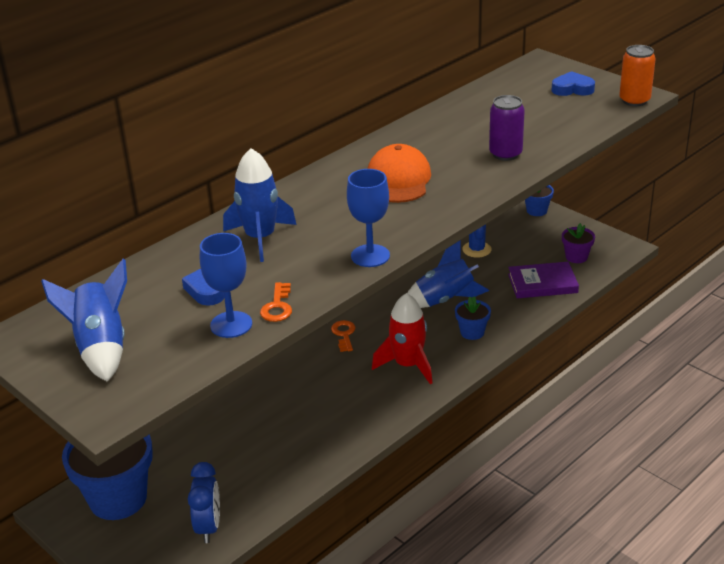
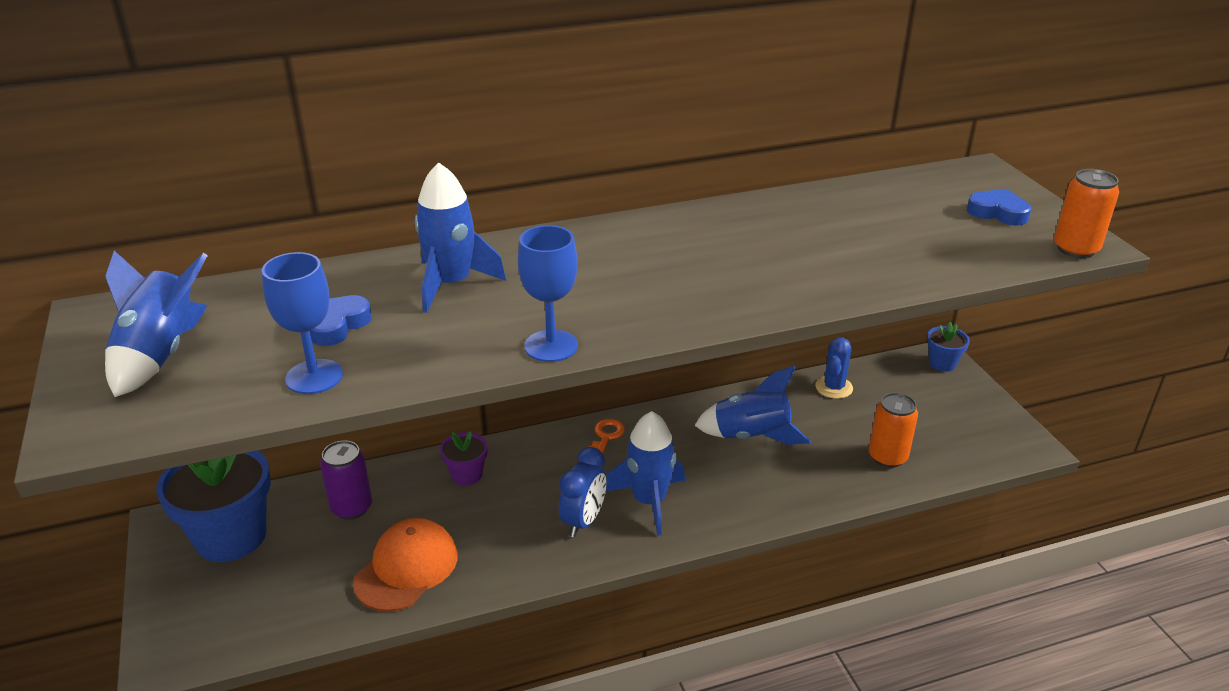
camera: 25 degrees right, 0 degrees up
blue clock [188,462,220,543] -> blue clock moved to [559,447,607,537]
orange key [260,282,292,322] -> none
orange cap [367,144,431,203] -> orange cap moved to [353,518,458,612]
red rocket [372,293,433,384] -> blue rocket [606,411,685,536]
blue flower pot [455,297,491,340] -> none
purple can [489,95,525,161] -> purple can moved to [320,440,372,520]
purple book [508,262,579,298] -> orange can [869,392,918,468]
purple flower pot [562,223,595,263] -> purple flower pot moved to [440,431,488,486]

